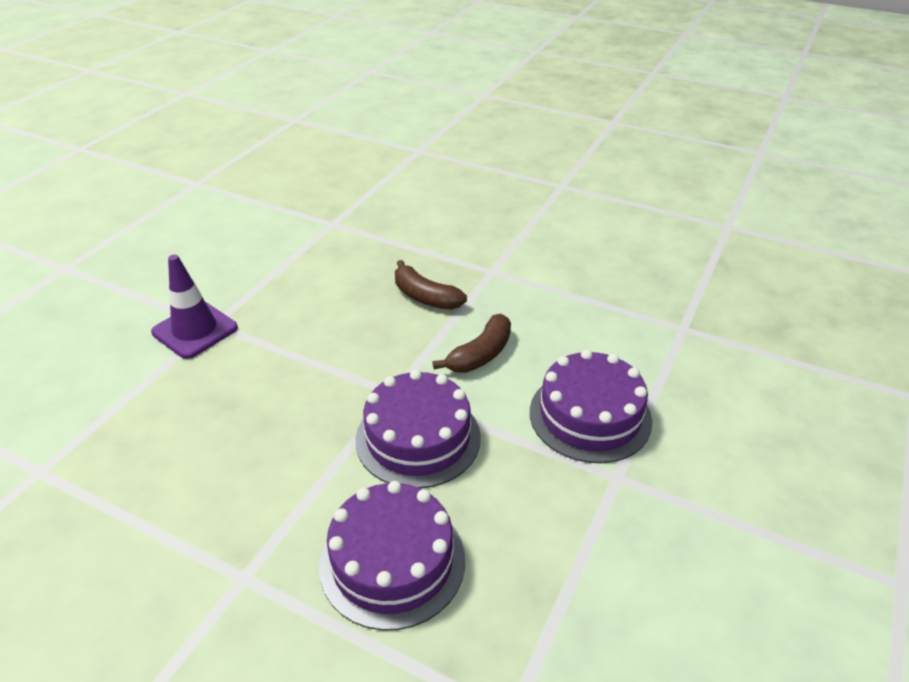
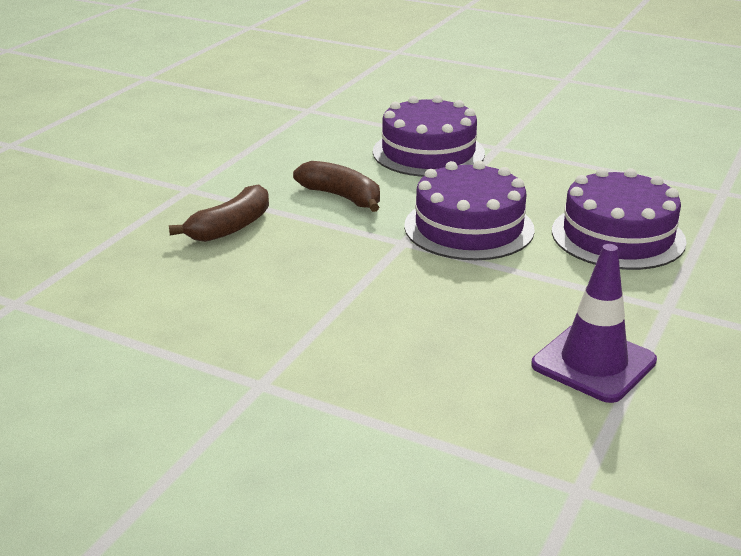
camera: 90 degrees left, 10 degrees down
purple traffic cone [151,255,238,359] -> purple traffic cone moved to [531,244,657,403]

